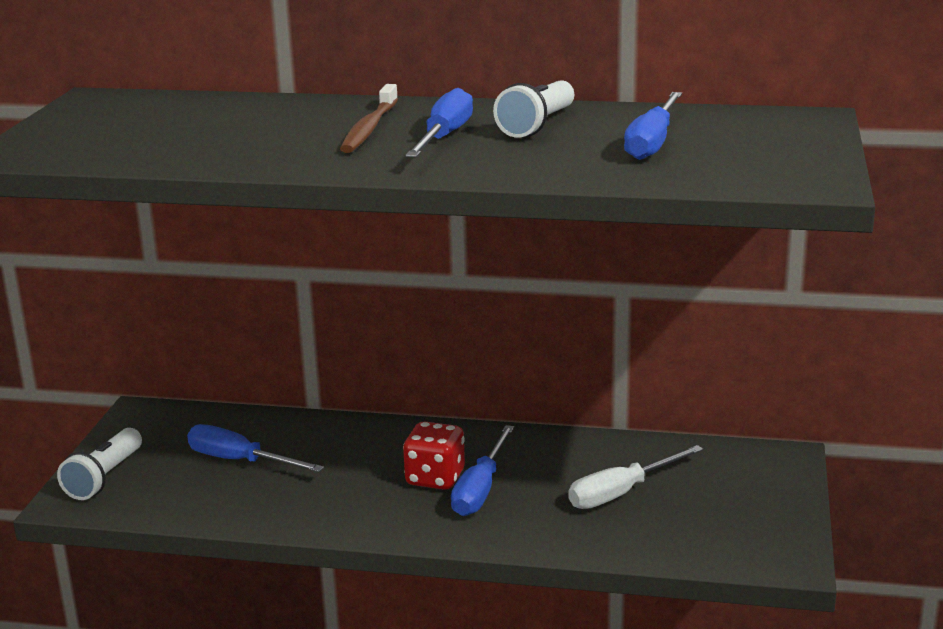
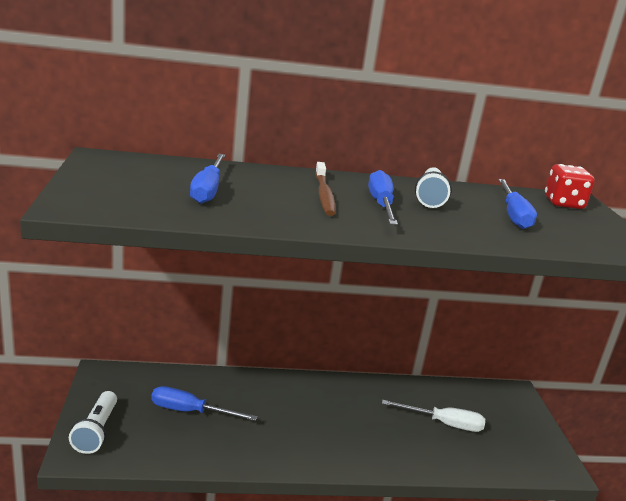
camera: 20 degrees left, 0 degrees up
red dice [403,421,465,490] -> red dice moved to [545,164,595,209]
blue screwdriver [451,425,514,516] -> blue screwdriver moved to [190,154,225,204]
white screwdriver [568,445,703,509] -> white screwdriver turned 120 degrees counterclockwise [382,400,485,432]

